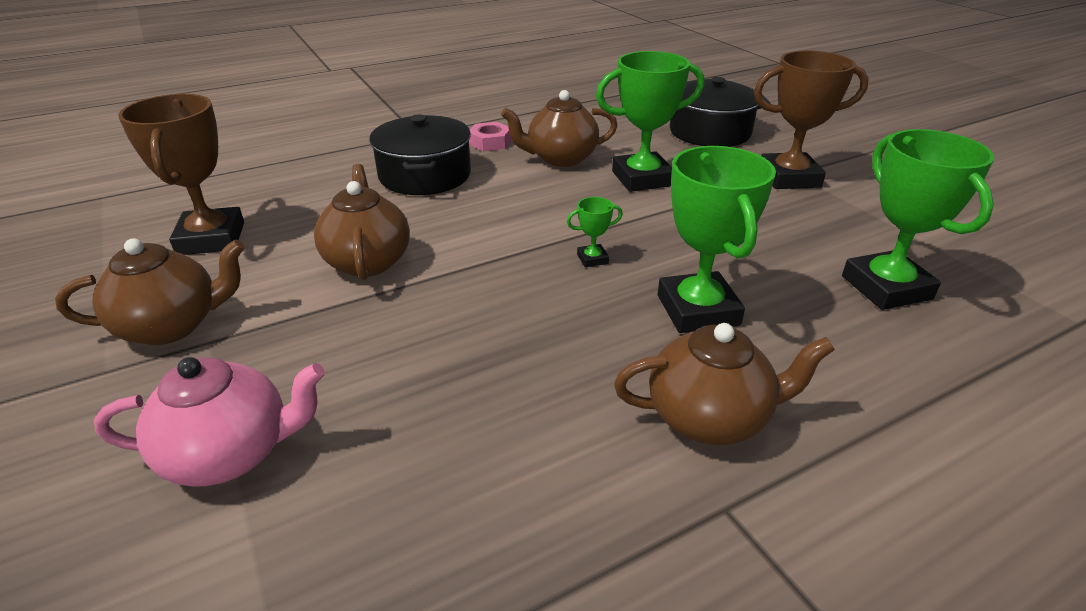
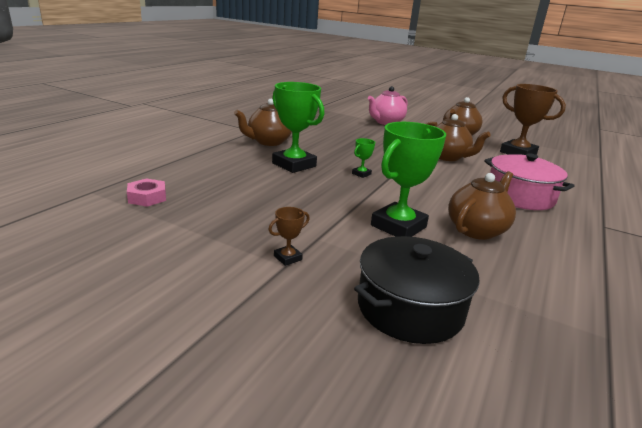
camera: 145 degrees right, 10 degrees down
black pot [370,114,471,195] -> pink pot [484,153,575,210]
pink nut [469,122,512,151] -> pink nut moved to [127,178,166,207]
brown trophy [754,51,869,189] -> brown trophy [268,207,310,266], size x0.43
green trophy [842,129,994,310] -> none

